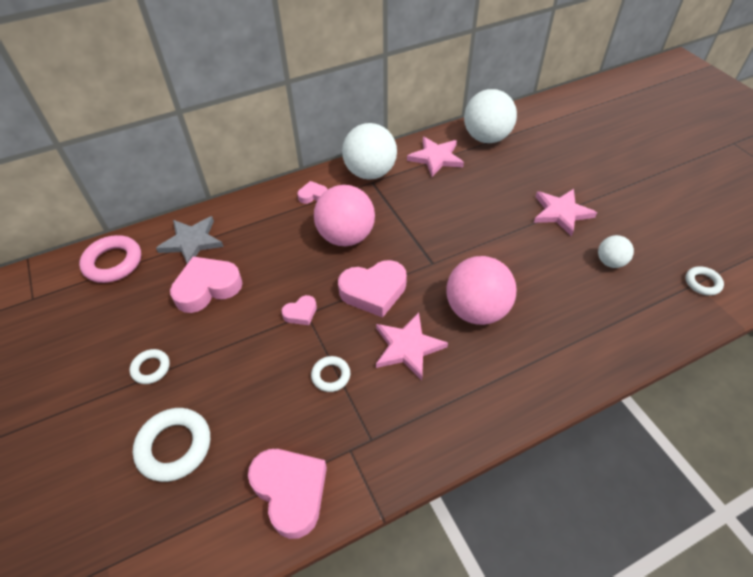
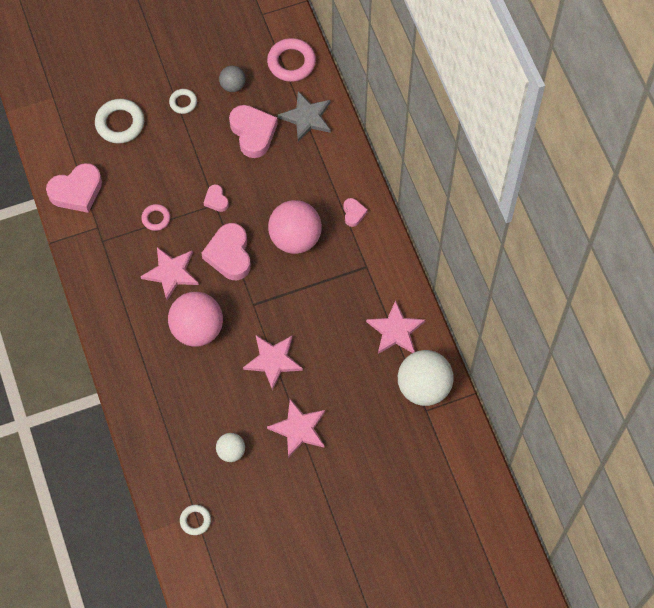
camera: 95 degrees right, 15 degrees up
white ring [311,356,350,392] -> pink ring [141,204,170,231]
white ball [342,123,397,180] -> none
none -> grey ball [219,65,245,92]
none -> pink star [243,335,303,390]

